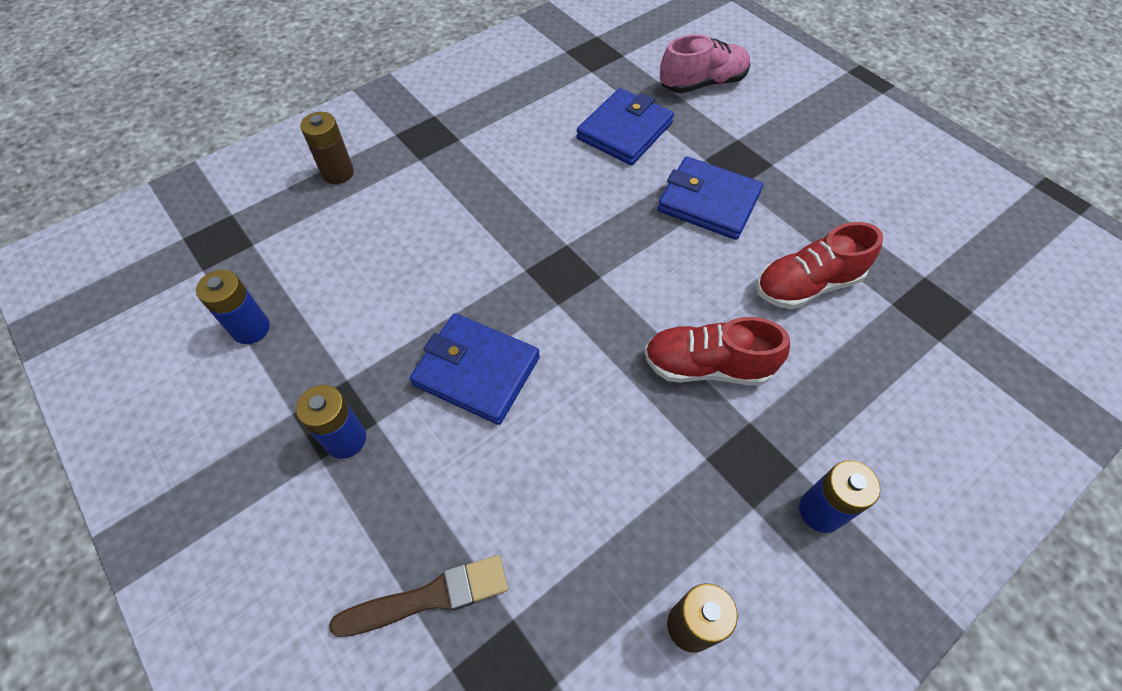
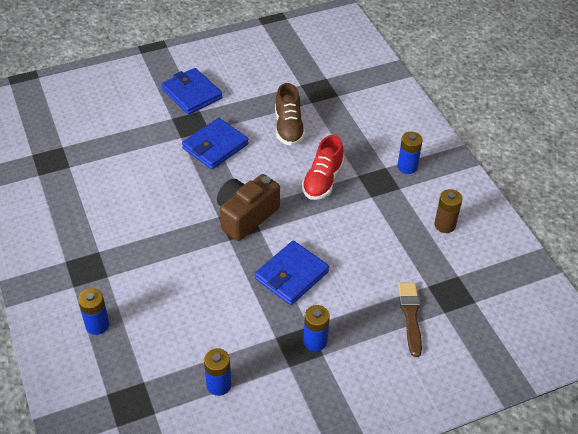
camera: 75 degrees left, 10 degrees down
brown battery [300,112,354,184] -> blue battery [78,288,109,335]
blue wallet [576,88,674,165] -> blue wallet moved to [161,68,222,115]
pink shoe [660,34,750,93] -> none
red shoe [756,222,883,309] -> brown shoe [275,83,305,146]
none -> brown camera [217,174,280,241]

